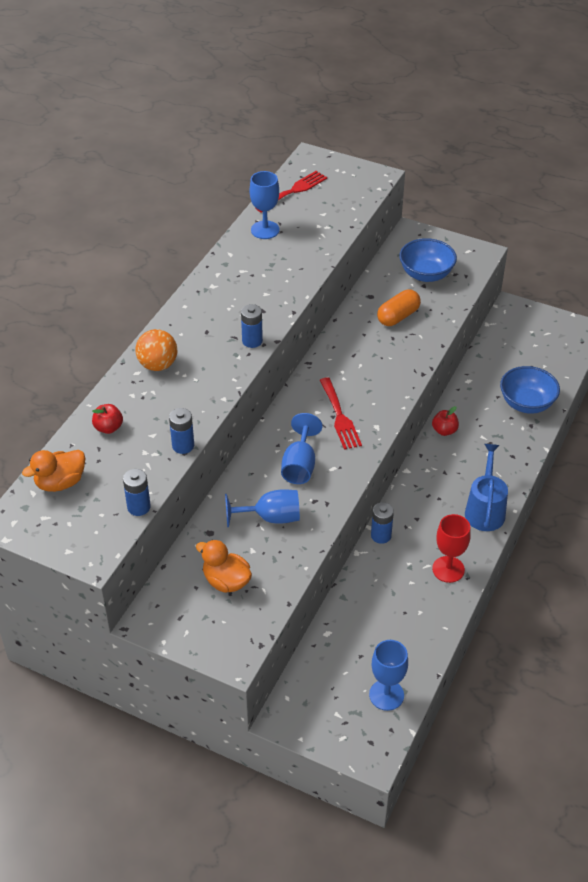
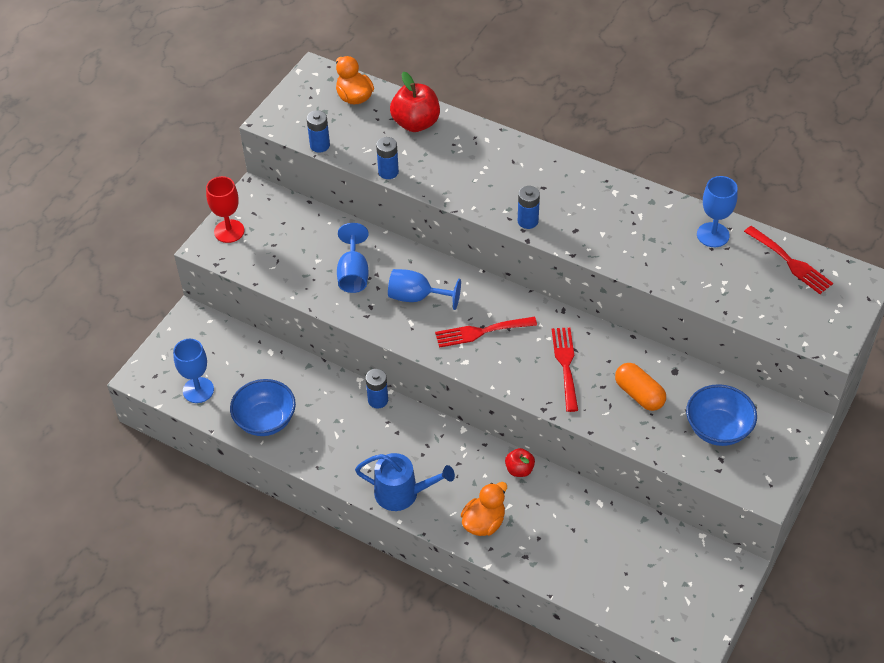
camera: 95 degrees right, 5 degrees up
red apple [92,404,123,434] -> red apple [390,72,440,132], size x1.80
orange ball [135,329,177,371] -> none
orange duck [196,540,252,593] -> orange duck moved to [461,482,507,536]
red goblet [432,514,471,583] -> red goblet moved to [206,176,244,243]
blue bowl [500,366,560,414] -> blue bowl moved to [230,379,296,436]
none -> red fork [552,327,578,412]

